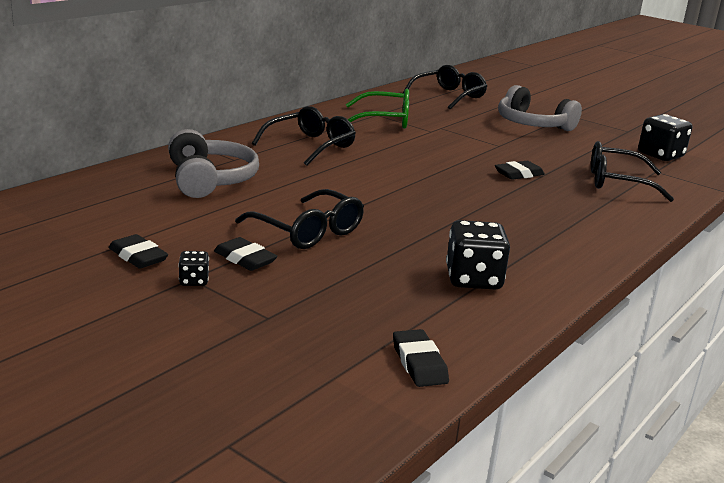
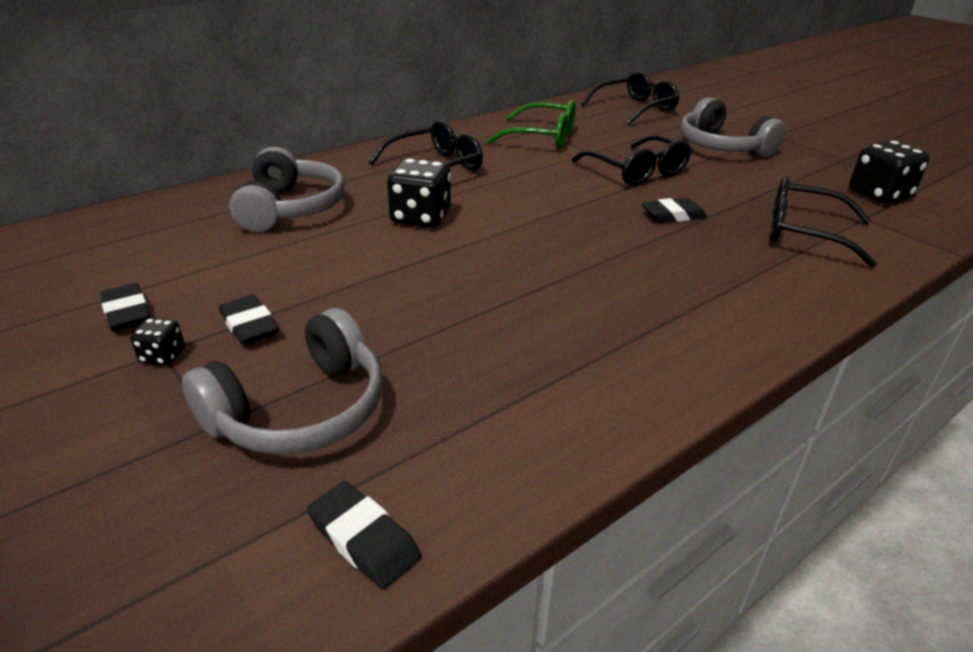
camera: 15 degrees right, 10 degrees up
black glasses [235,189,364,249] -> black glasses moved to [572,135,691,186]
black eraser [393,329,449,387] -> black eraser turned 45 degrees counterclockwise [307,481,421,589]
black dice [446,220,510,290] -> black dice moved to [387,158,451,228]
none -> grey headphones [182,308,383,455]

